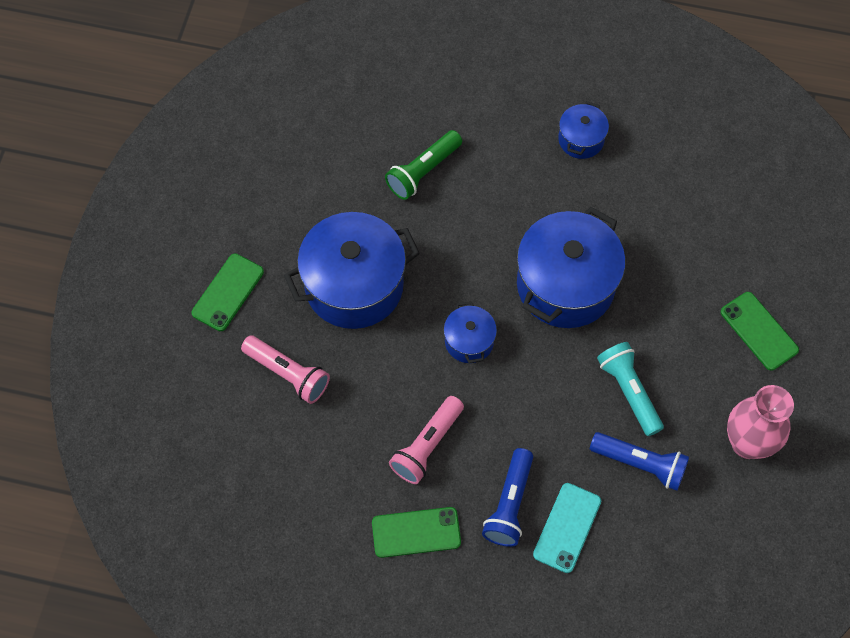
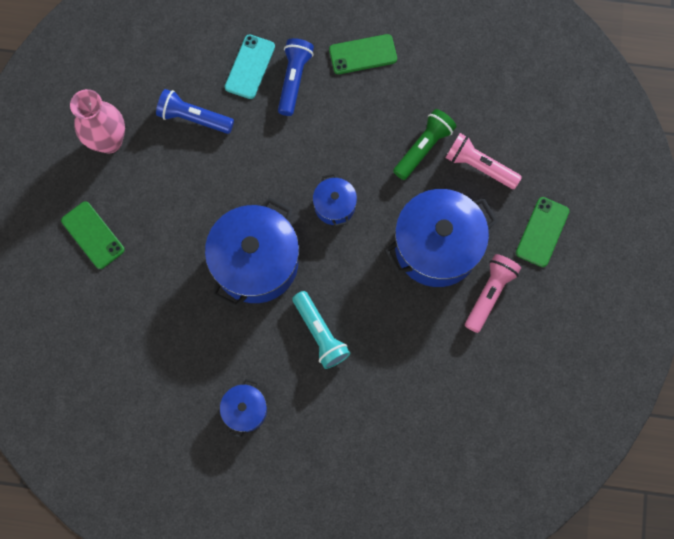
camera: 175 degrees right, 10 degrees up
green flashlight [385,130,462,200] -> green flashlight moved to [393,109,457,180]
pink flashlight [389,396,464,484] -> pink flashlight moved to [465,254,521,333]
turquoise flashlight [597,342,664,436] -> turquoise flashlight moved to [292,291,351,369]

